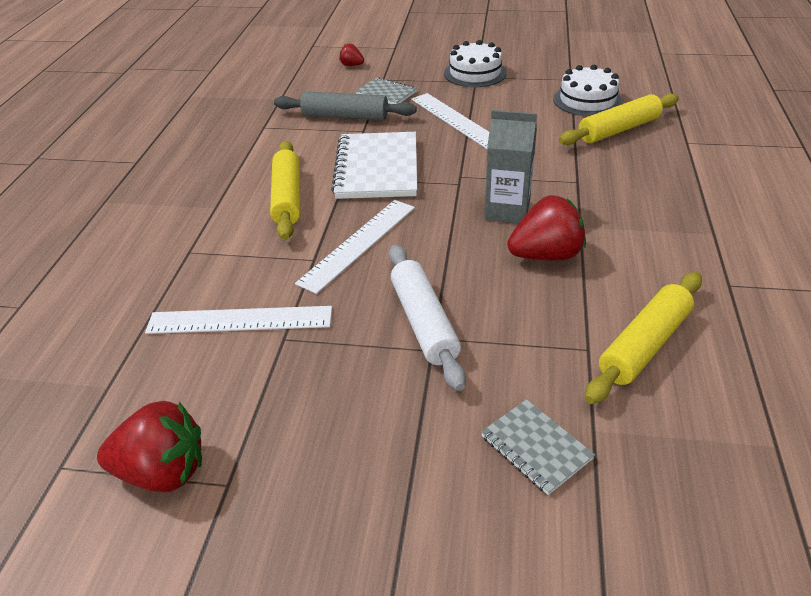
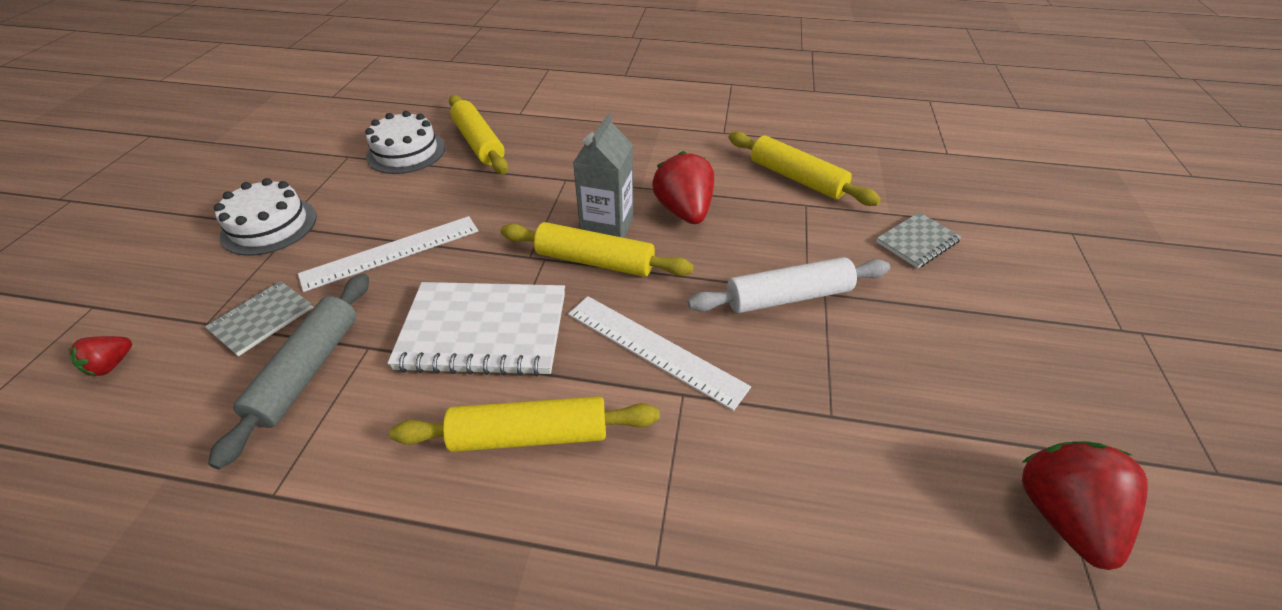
camera: 90 degrees left, 5 degrees up
white ruler [145,306,332,334] -> none
none -> yellow rolling pin [501,222,694,277]

